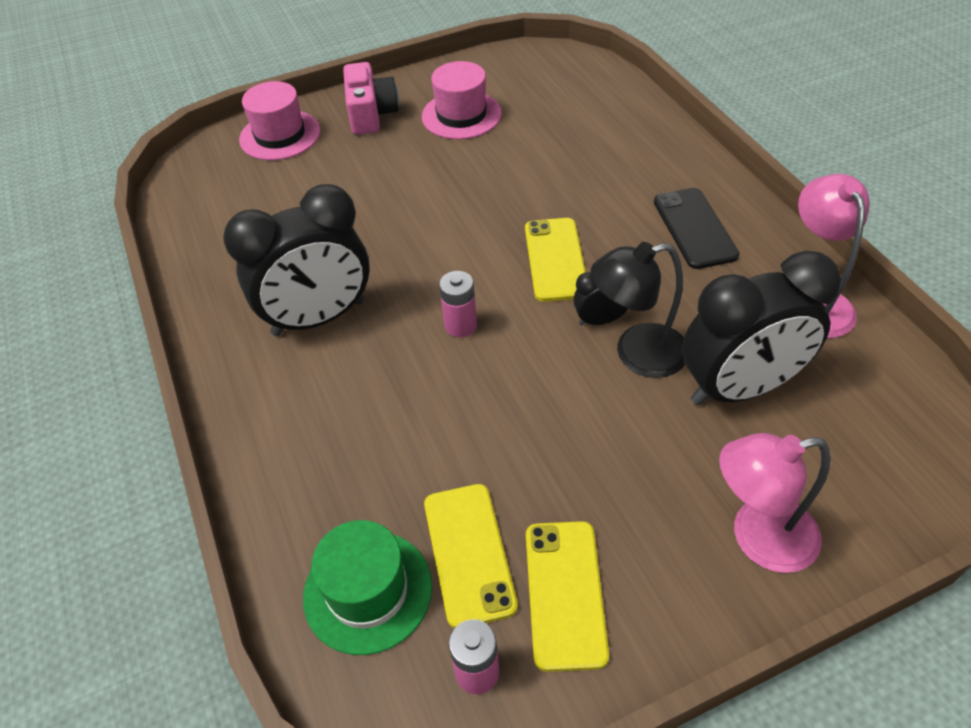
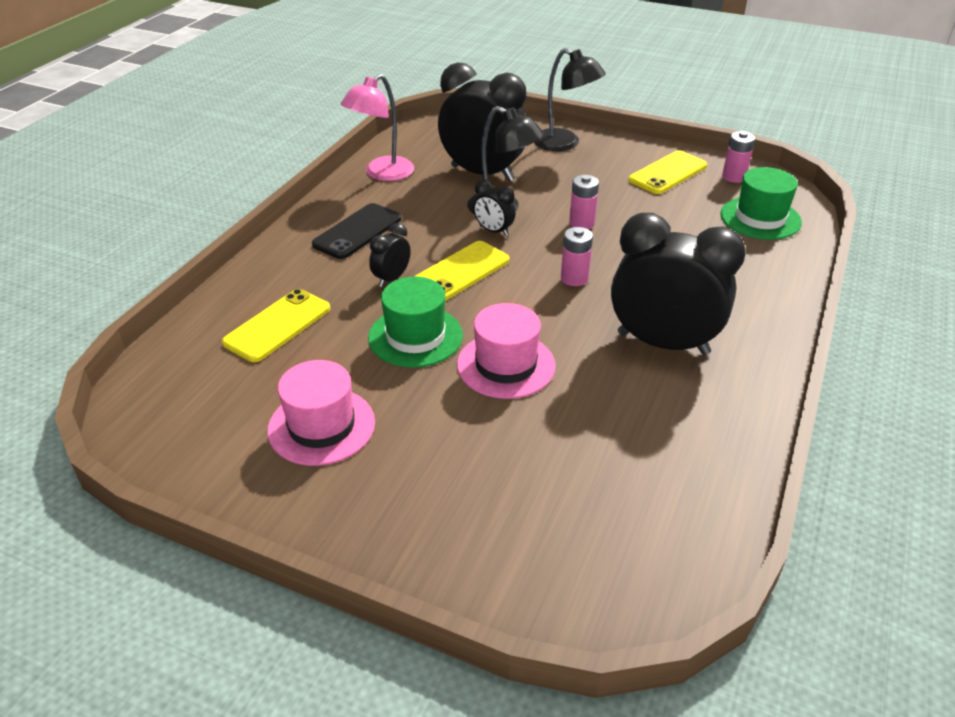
camera: 135 degrees left, 10 degrees down
pink hat [239,81,320,160] -> pink hat moved to [457,303,555,399]
pink camera [343,62,399,135] -> none
yellow phone [424,484,518,628] -> yellow phone moved to [222,289,330,362]
pink lamp [719,433,830,573] -> black lamp [534,48,606,151]
none -> green hat [368,277,463,368]
none -> black clock [369,223,411,287]
none -> pink battery [569,175,599,229]

